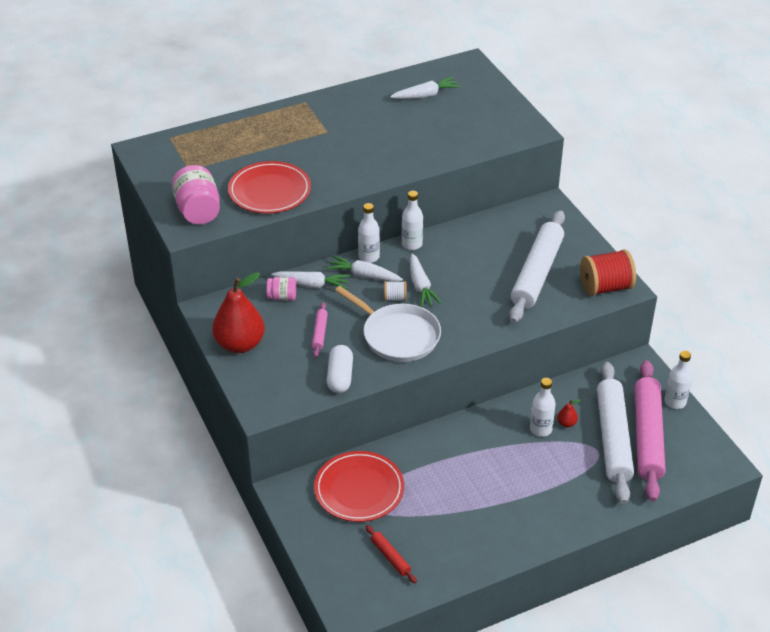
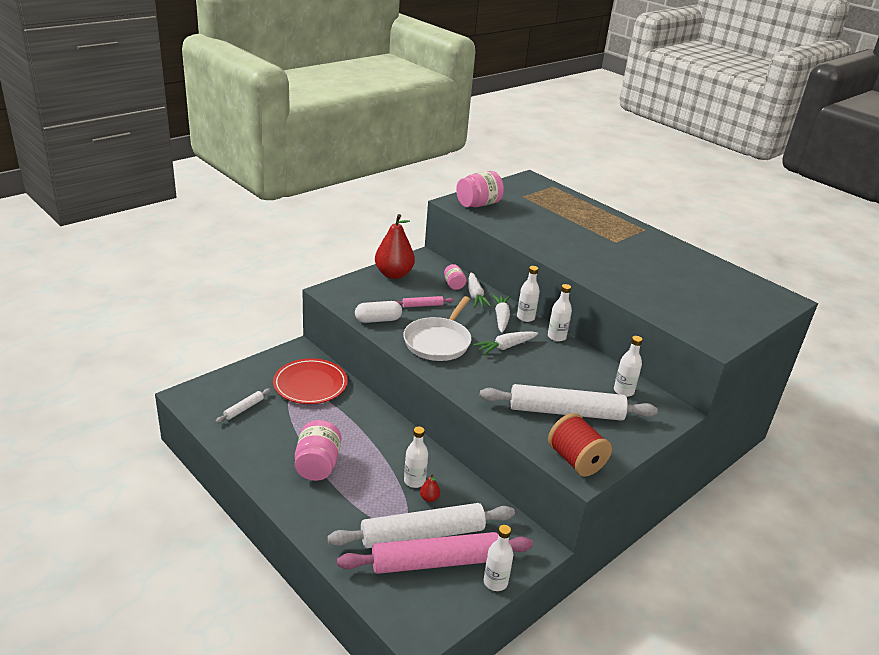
camera: 70 degrees right, 10 degrees down
red plate [228,161,311,213] -> none
red rolling pin [365,525,417,583] -> white rolling pin [216,389,271,423]
white spool [384,281,406,301] -> none
white carrot [390,77,461,99] -> none
none -> pink jar [295,420,341,481]
none -> white bottle [614,336,643,397]

